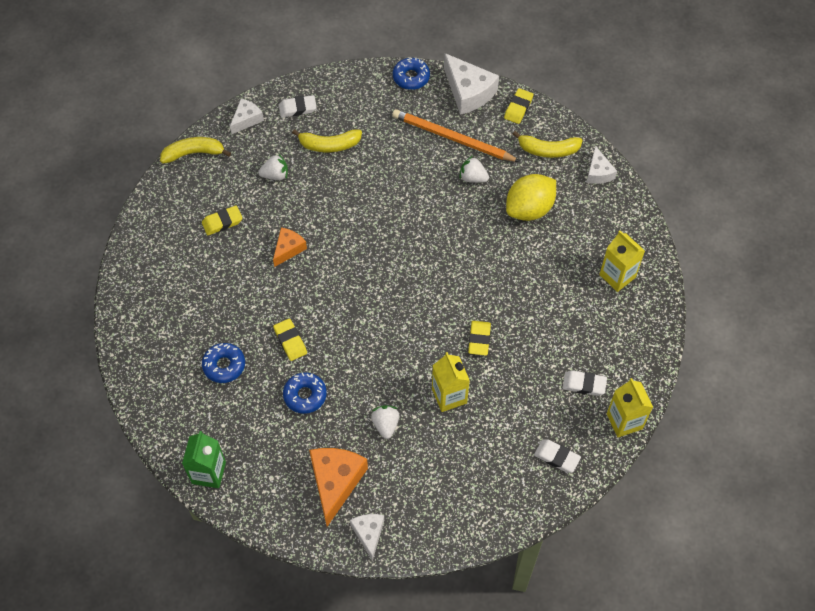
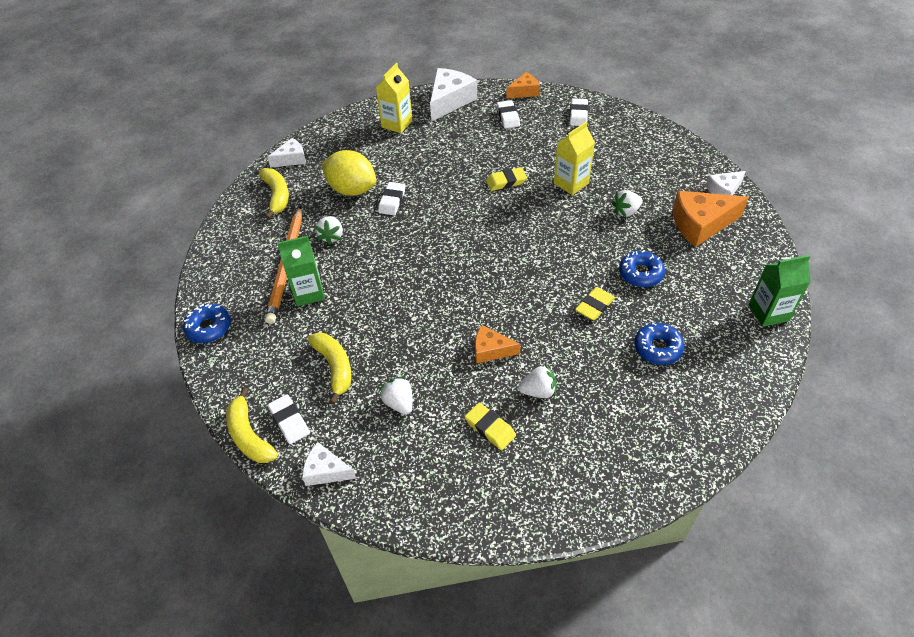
camera: 110 degrees left, 10 degrees down
yellow banana [160,137,231,163] -> yellow banana moved to [226,387,278,463]
white cheese [444,53,499,115] -> white cheese moved to [430,68,477,122]
yellow eraser [504,88,533,124] -> none
yellow carton [607,378,653,437] -> orange cheese [506,72,540,99]
none -> green carton [277,236,325,306]
none -> white eraser [378,182,405,215]
none -> white strawberry [518,364,556,398]

